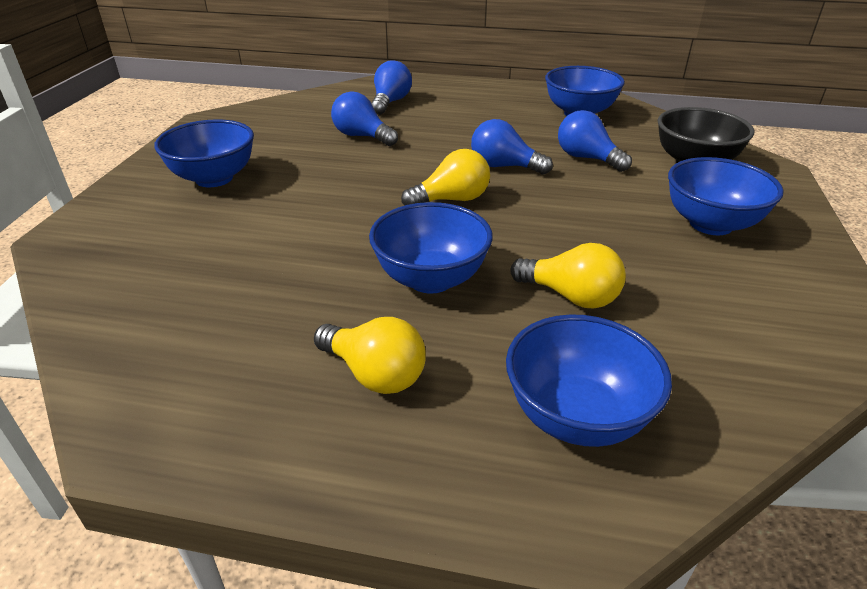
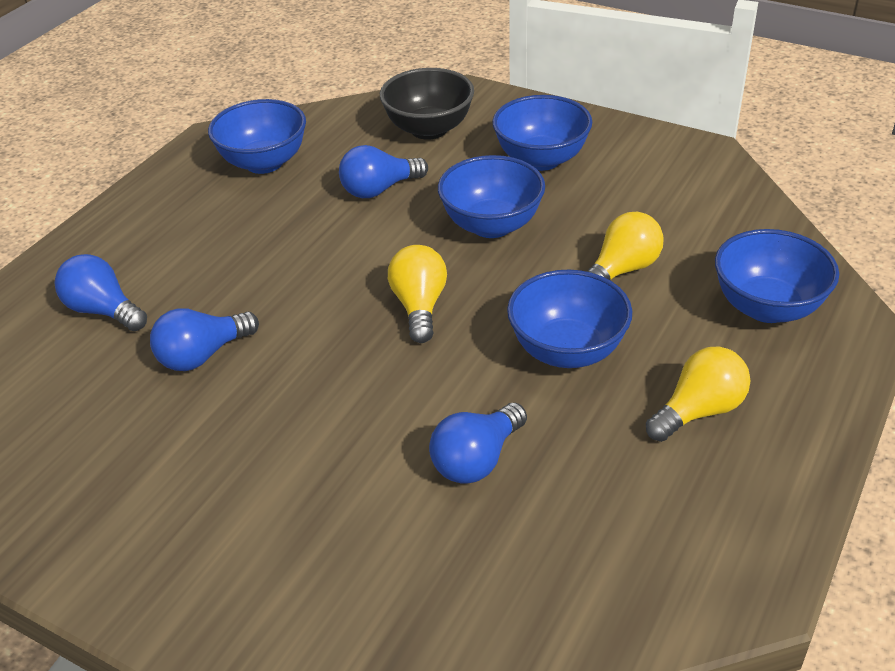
camera: 70 degrees left, 5 degrees up
blue bowl [154,119,254,187] -> blue bowl moved to [438,155,545,238]
blue light bulb [471,119,553,175] -> blue light bulb moved to [429,403,527,484]

